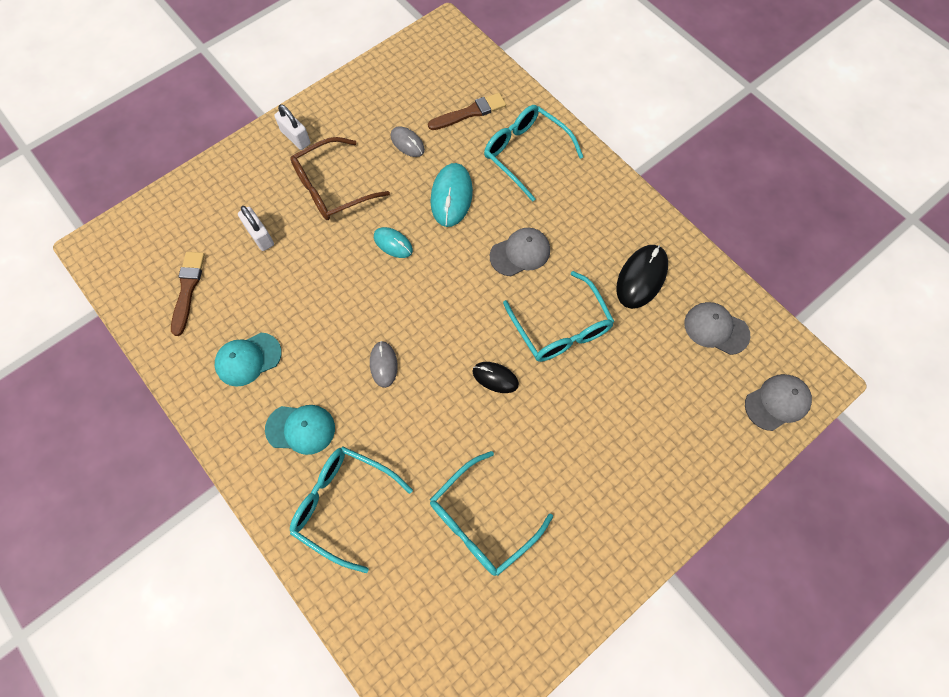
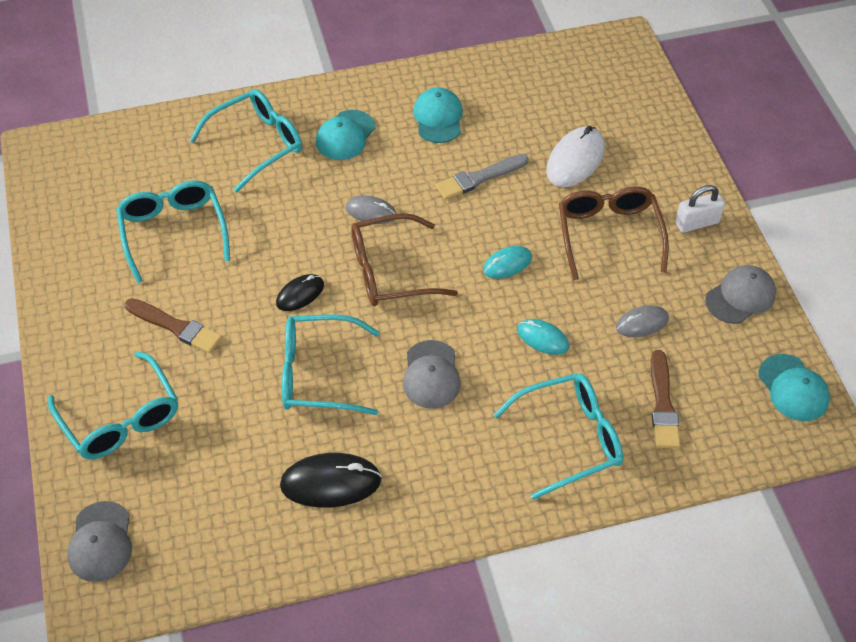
camera: 115 degrees right, 15 degrees down
brown brush [171,252,205,336] -> brown brush moved to [125,298,222,353]
white padlock [238,206,274,251] -> white mouse [546,126,605,187]
turquoise mouse [430,163,473,227] -> turquoise mouse [517,319,569,355], size x0.61
black mouse [616,245,668,309] -> black mouse turned 60 degrees counterclockwise [280,453,382,508]
grey cap [684,302,751,355] -> grey cap moved to [705,265,776,324]
none -> turquoise glasses [48,351,178,459]
none -> brown glasses [351,213,458,306]
none -> grey brush [435,154,529,200]
none -> turquoise cap [758,354,830,421]

